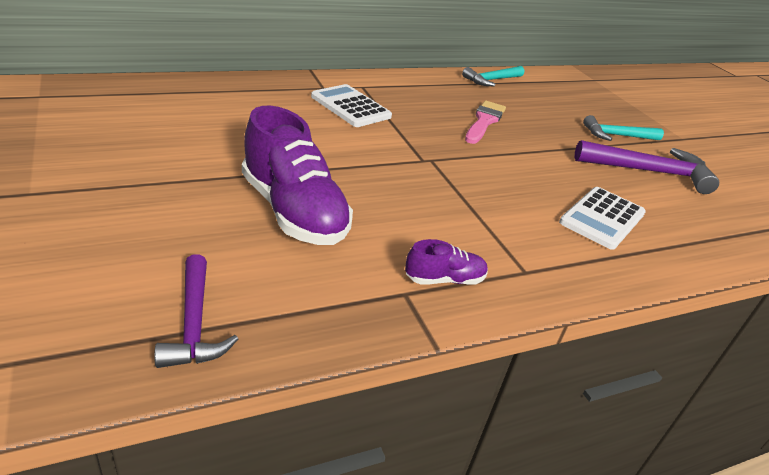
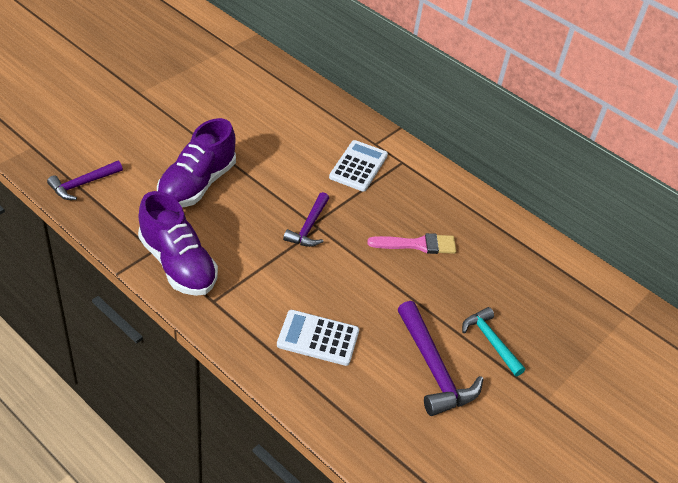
camera: 65 degrees right, 10 degrees up
purple shoe [405,239,488,285] -> purple shoe [138,191,218,296], size x2.10
turquoise hammer [462,66,524,86] -> none
none -> purple hammer [283,192,329,247]

